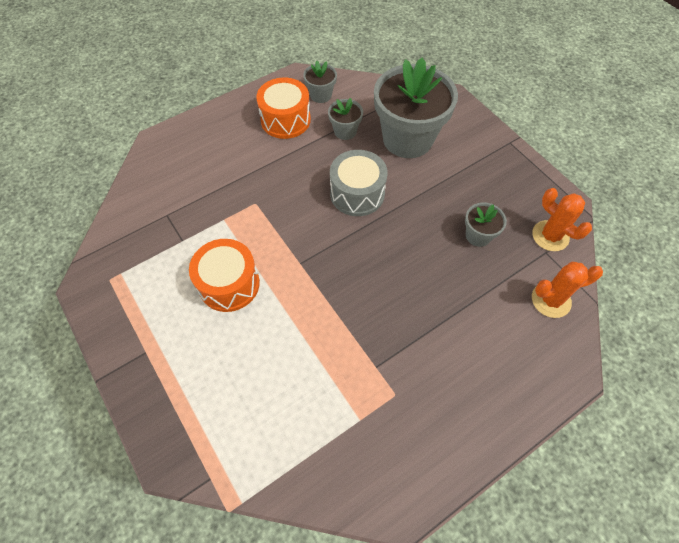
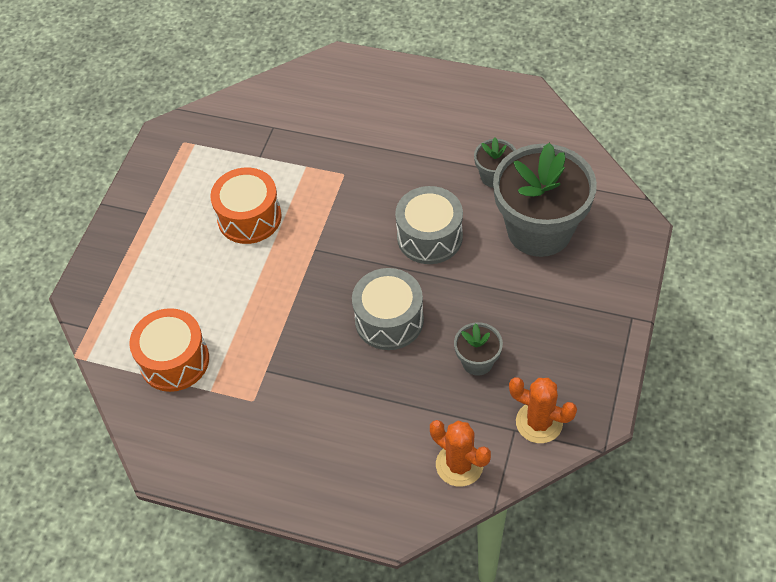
camera: 55 degrees right, 5 degrees down
orange drum [256,77,311,139] -> orange drum moved to [129,308,209,392]
grey flower pot [303,61,337,103] -> none
orange cactus [532,188,592,251] -> orange cactus turned 75 degrees counterclockwise [509,377,577,443]
none -> grey drum [352,268,424,350]

